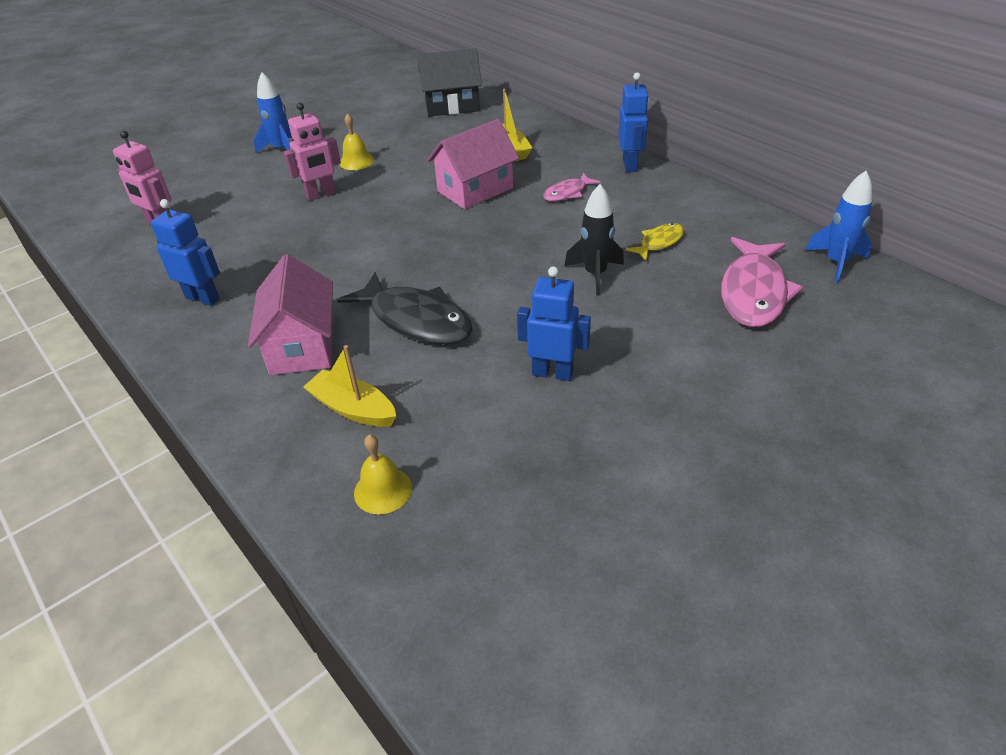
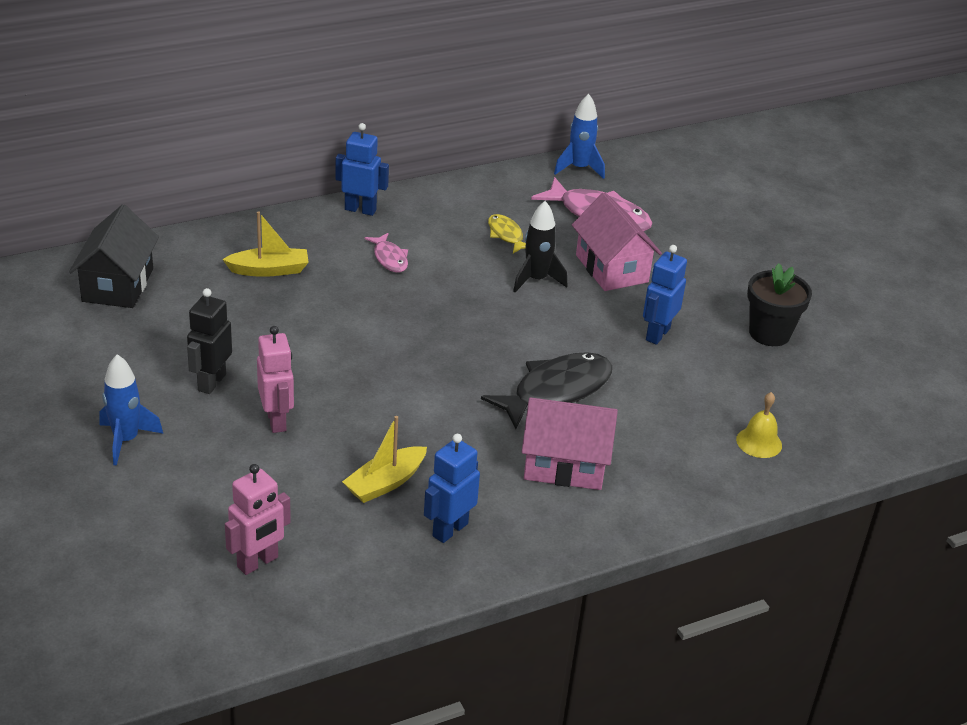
camera: 80 degrees left, 5 degrees down
yellow boat [303,345,396,427] -> yellow boat moved to [342,416,427,503]
yellow bell [339,113,374,170] -> black robot [187,288,232,394]
pink house [427,119,519,209] -> pink house moved to [572,192,662,291]
none -> black flower pot [747,263,812,346]

